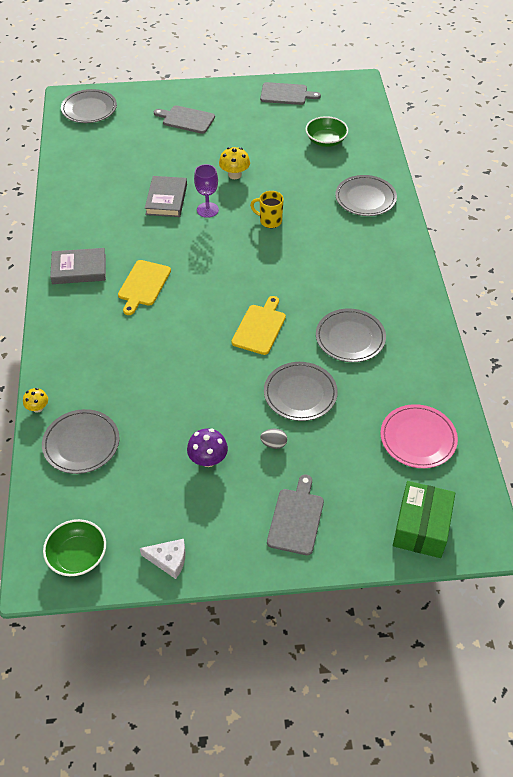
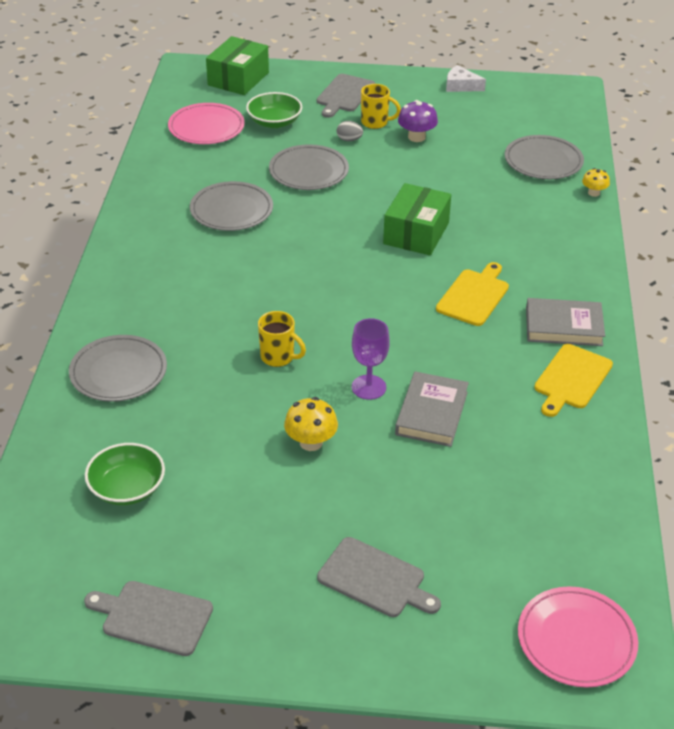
camera: 170 degrees left, 10 degrees down
green bowl [43,519,106,576] -> green bowl moved to [246,92,302,128]
grey plate [61,89,117,123] -> pink plate [518,586,638,687]
yellow cutting board [232,296,286,355] -> yellow cutting board moved to [534,344,613,417]
none -> yellow mug [361,84,401,129]
none -> green box [383,183,451,255]

